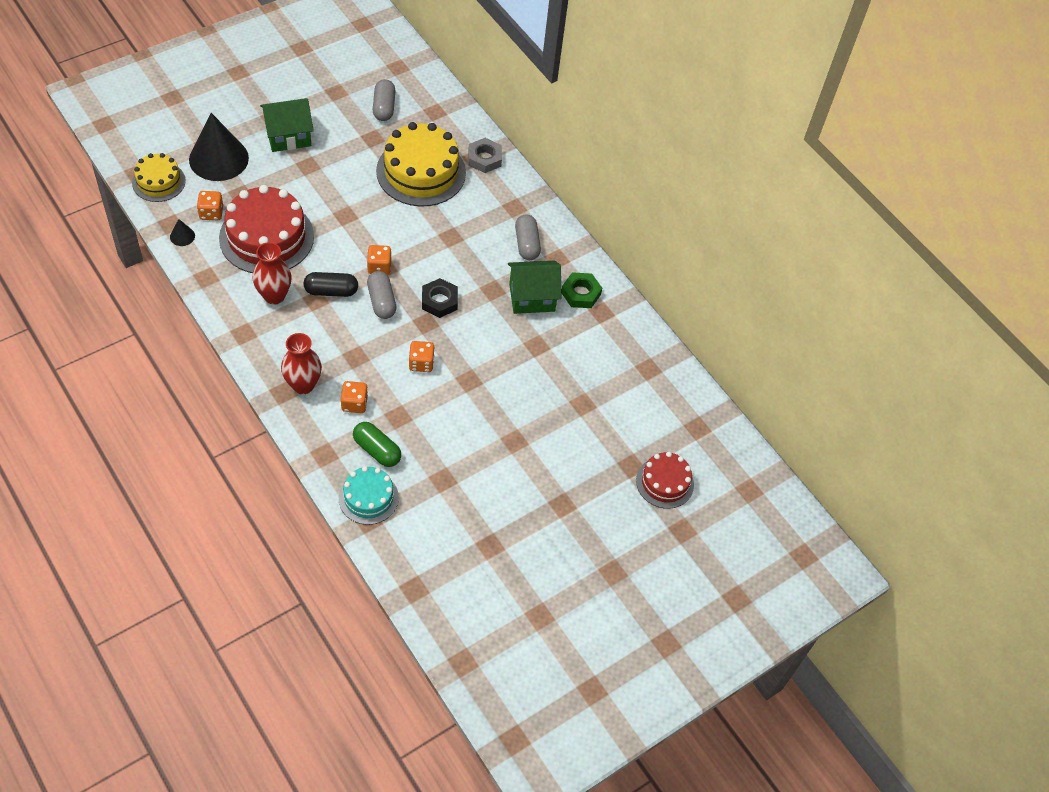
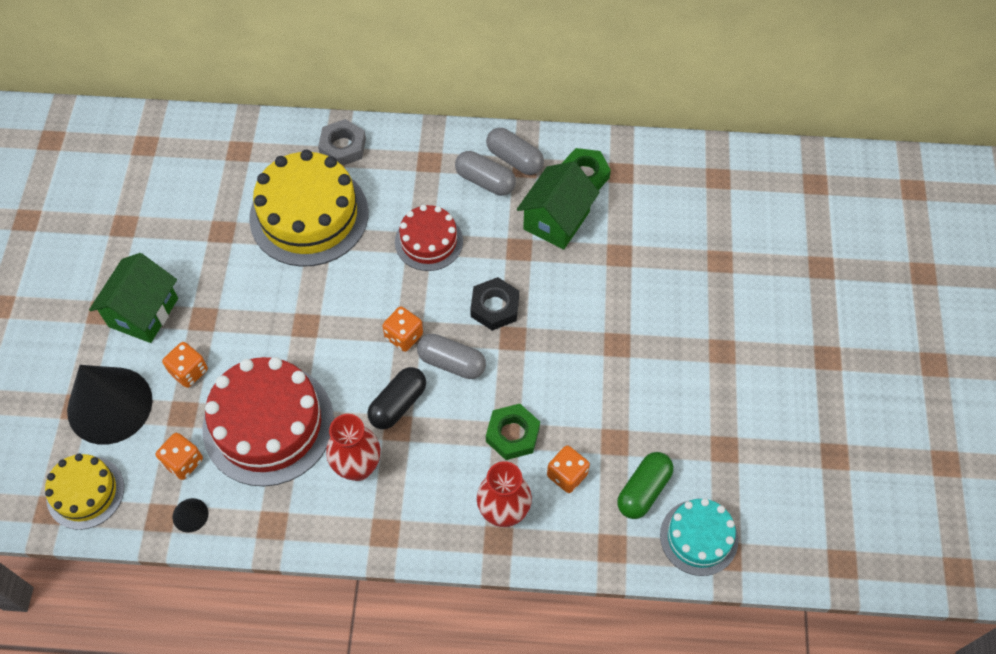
camera: 45 degrees left, 5 degrees up
green capsule [353,422,401,467] -> green capsule turned 45 degrees counterclockwise [617,452,673,519]
grey capsule [373,79,395,121] -> grey capsule moved to [486,128,544,175]
orange dice [409,341,435,372] -> orange dice moved to [162,342,208,388]
red cake [636,452,694,509] -> red cake moved to [395,205,463,271]
none -> green nut [486,404,540,460]

